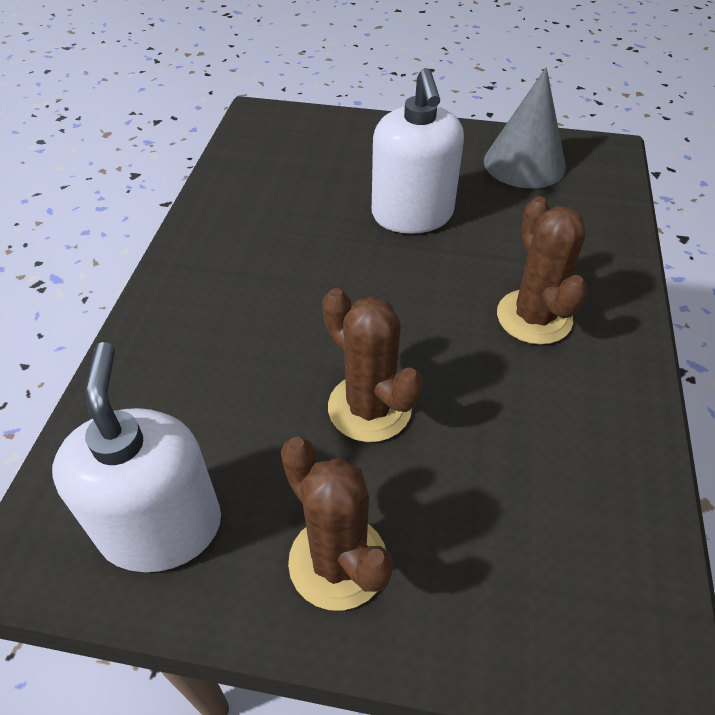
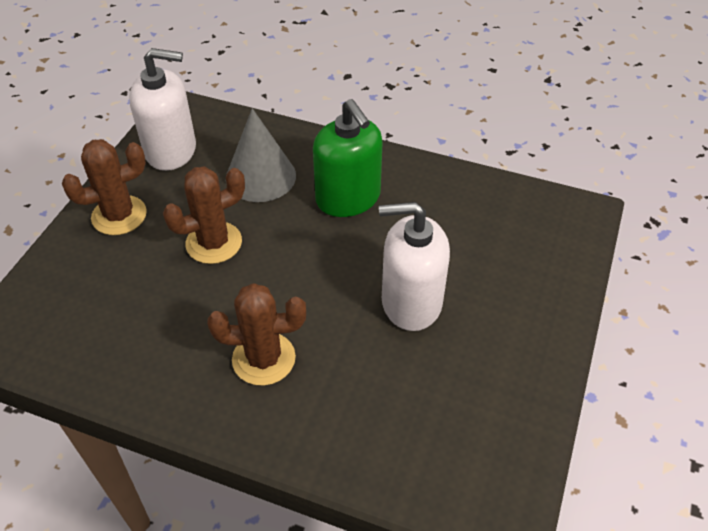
camera: 100 degrees right, 0 degrees up
grey cone [484,67,566,188] -> grey cone moved to [226,108,296,202]
none -> green soap dispenser [313,99,383,217]

